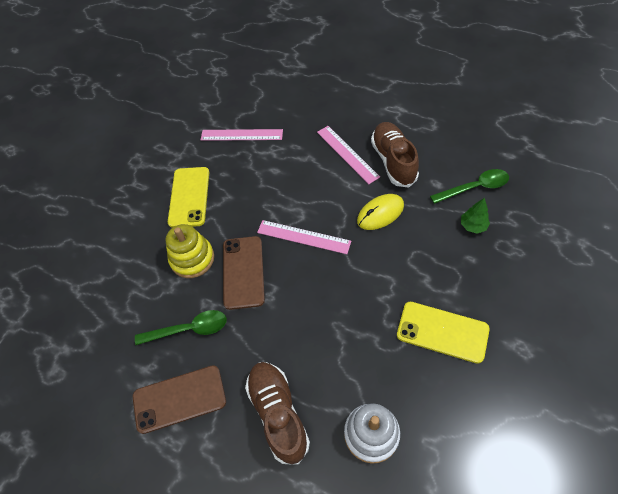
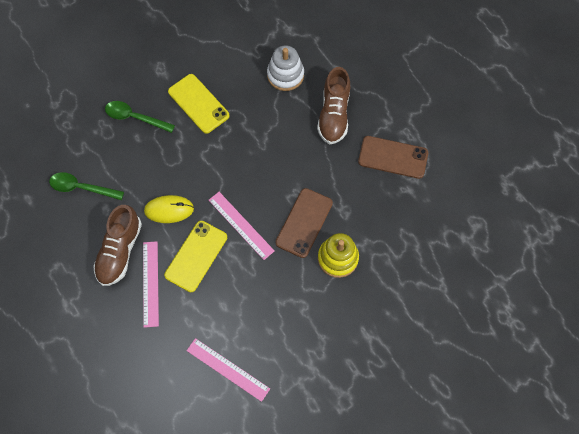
camera: 155 degrees left, 10 degrees up
green spoon [135,310,227,345] -> green spoon moved to [105,101,175,133]
yellow phone [168,167,209,228] -> yellow phone moved to [164,221,227,292]
green tree [461,198,490,234] -> none

